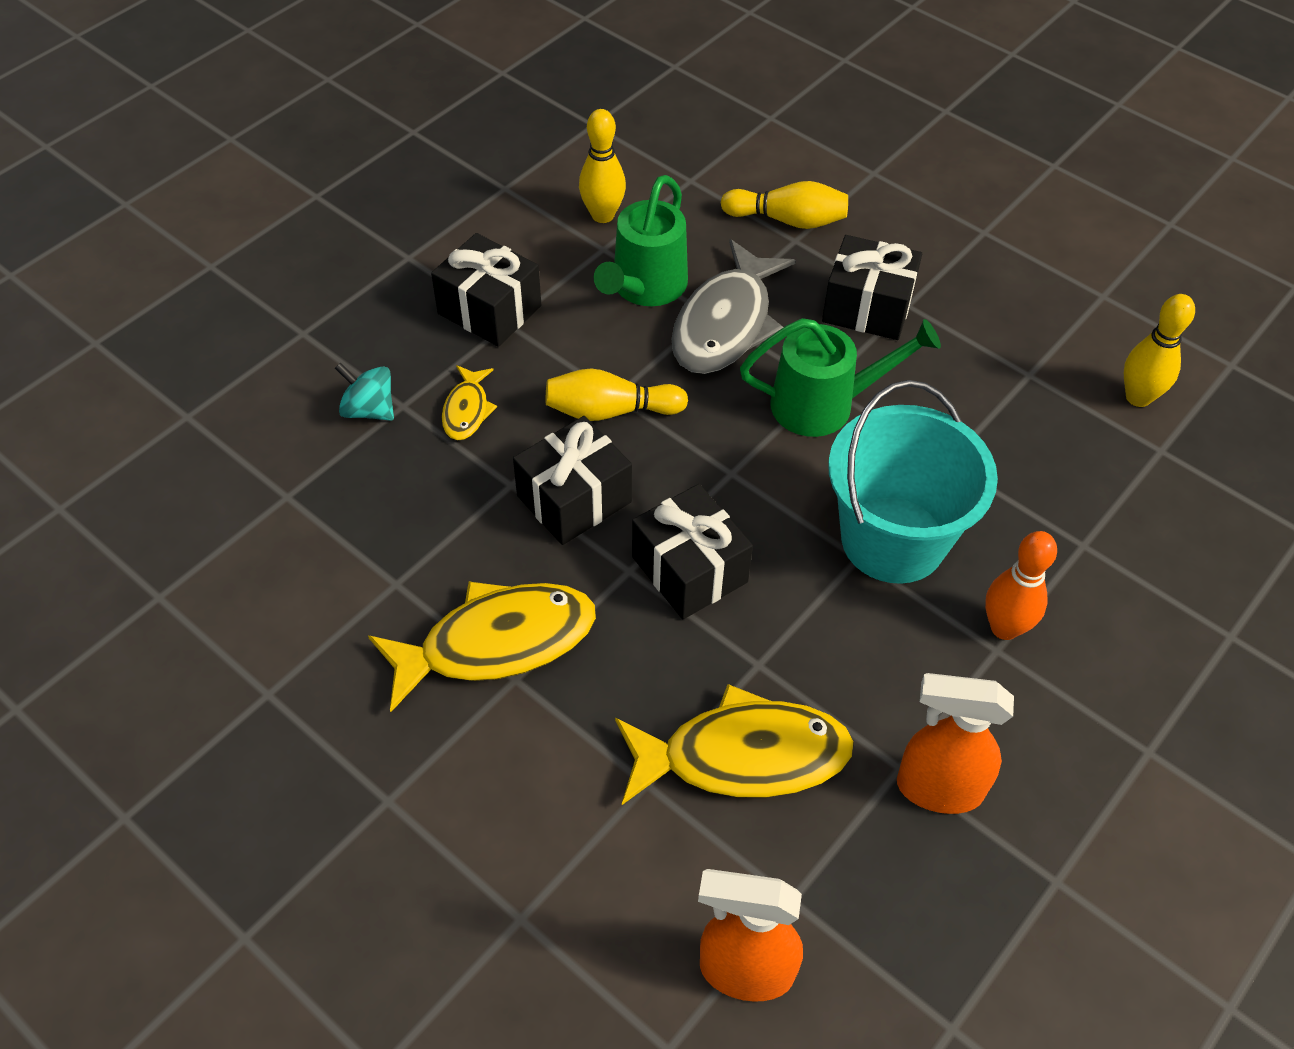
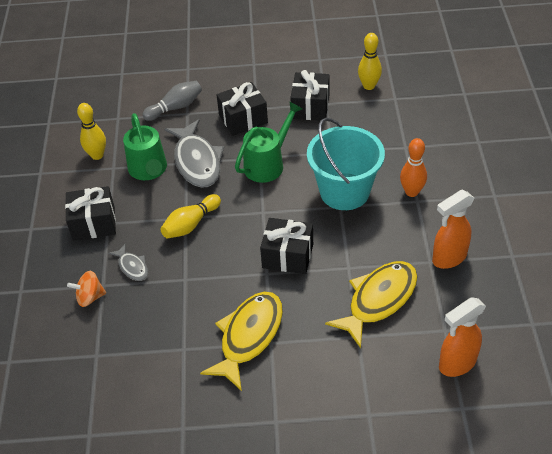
camera: 40 degrees left, 5 degrees down
turquoise spinning top [335,363,394,421] -> orange spinning top [67,271,106,307]
yellow fish [442,365,497,440] -> grey fish [108,243,148,281]
black gift [513,416,632,545] -> black gift moved to [290,70,330,120]
yellow bowling pin [721,181,848,229] -> grey bowling pin [142,81,202,121]

